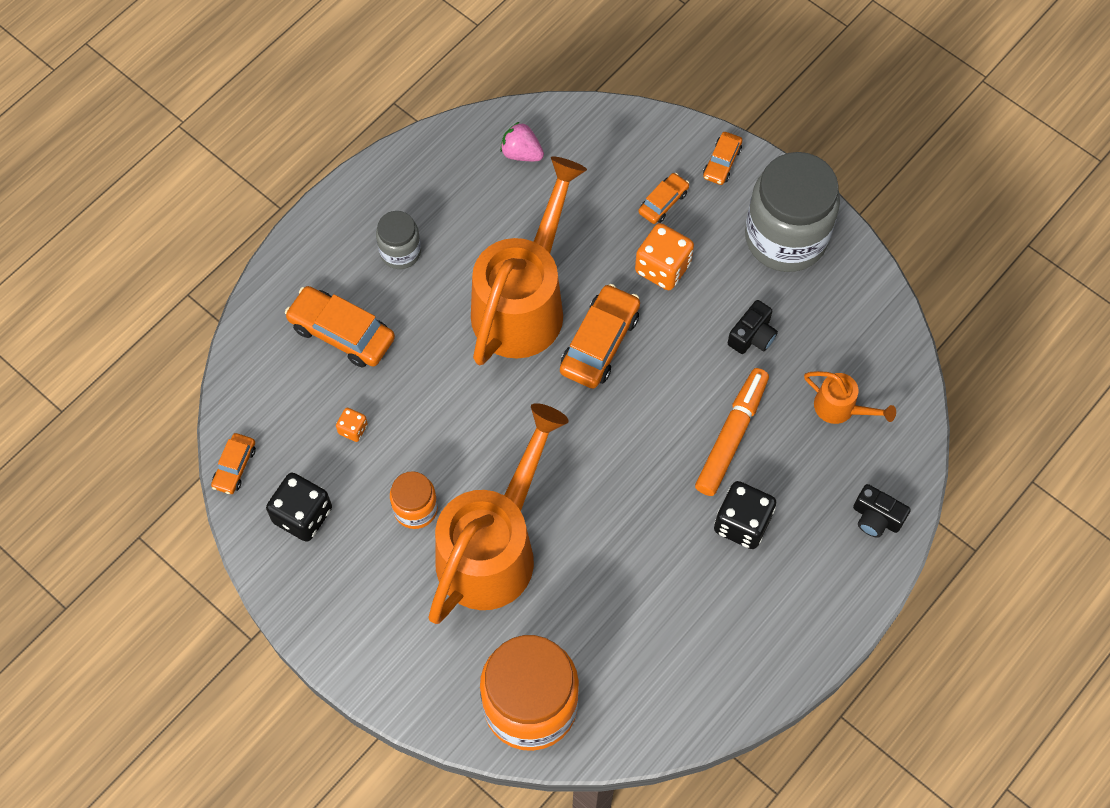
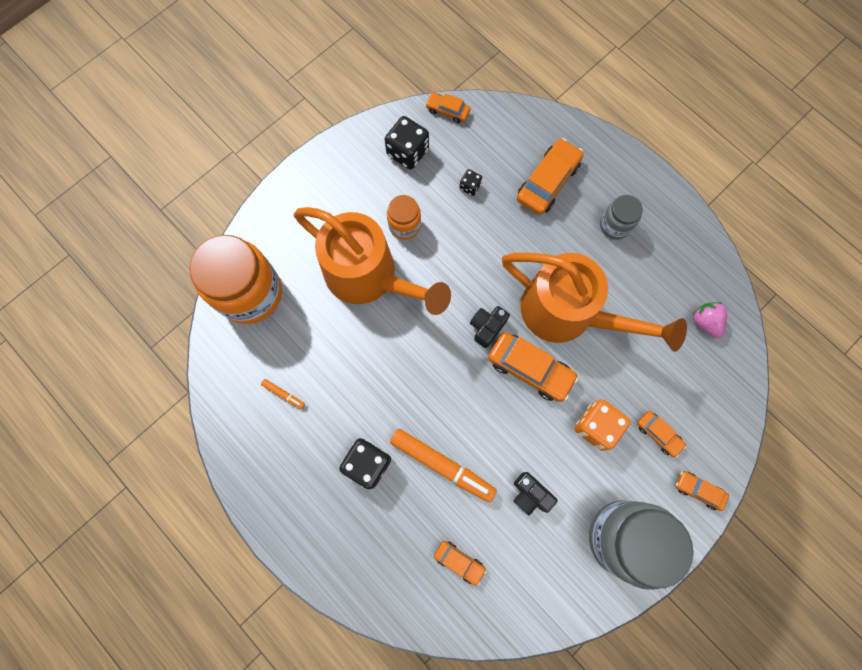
camera: 95 degrees right, 10 degrees up
orange dice [336,408,368,442] -> black dice [460,169,482,196]
pink strawberry [500,122,544,161] -> pink strawberry turned 60 degrees counterclockwise [693,302,727,339]
orange watering can [804,371,896,424] -> orange car [434,541,487,586]
black camera [853,484,911,538] -> black camera moved to [470,306,510,348]
none -> orange marker [261,379,305,409]

